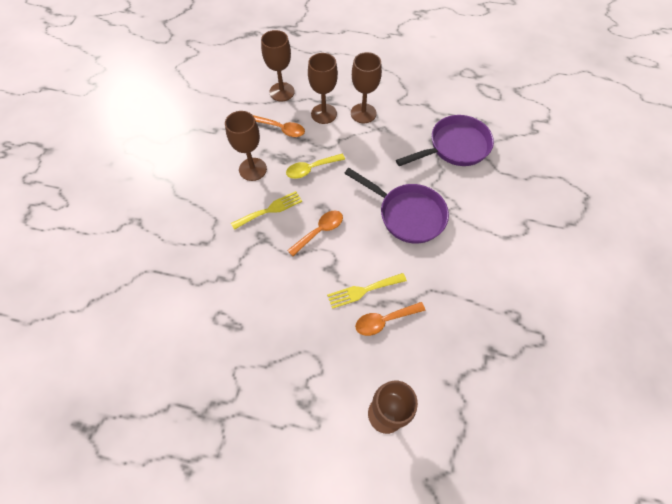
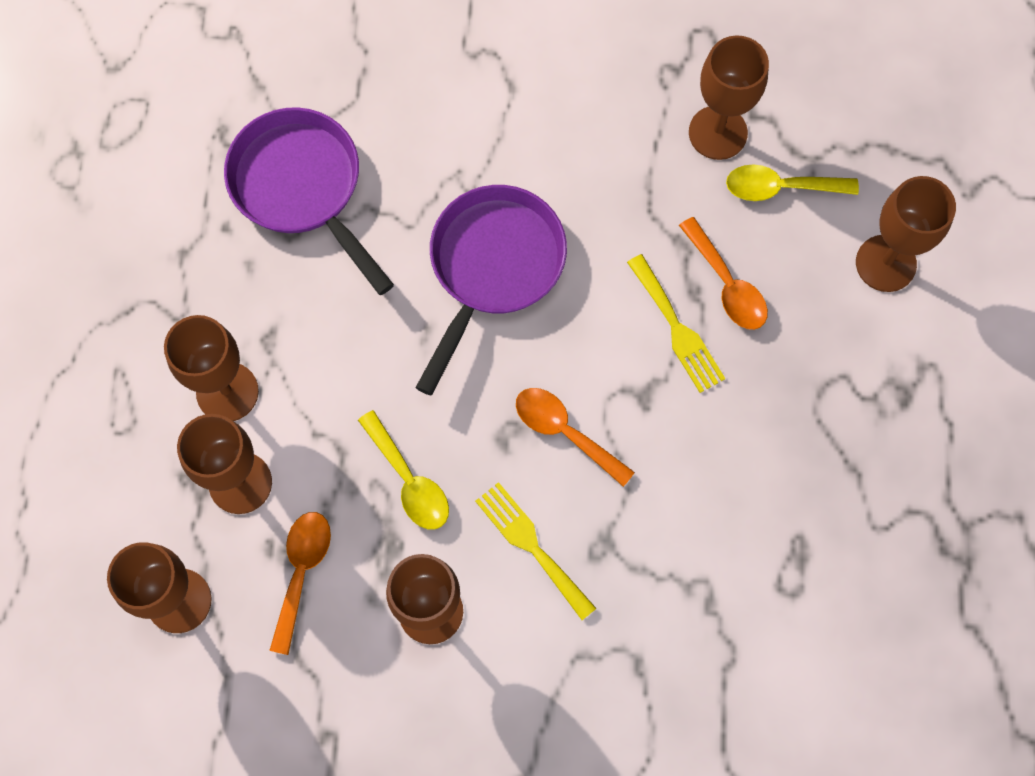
camera: 100 degrees left, 10 degrees up
none -> brown goblet [689,35,769,160]
none -> yellow spoon [726,164,859,201]

